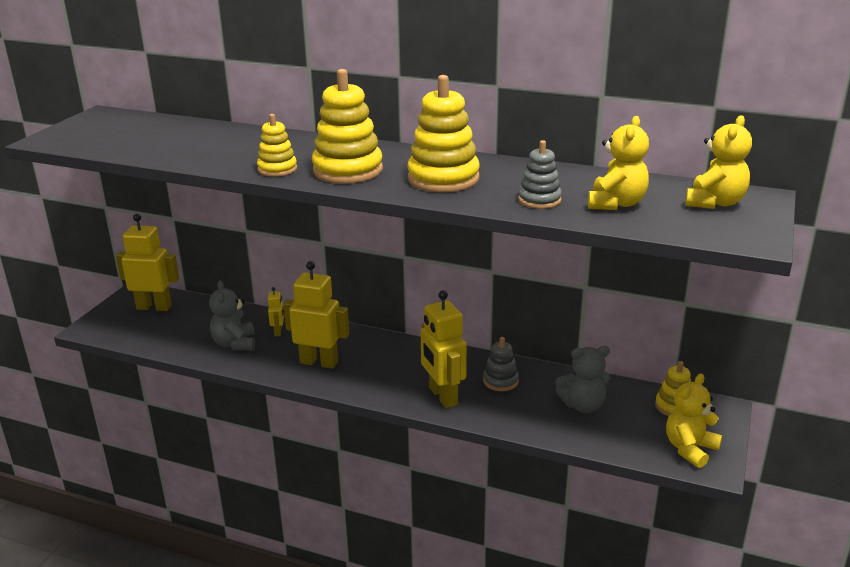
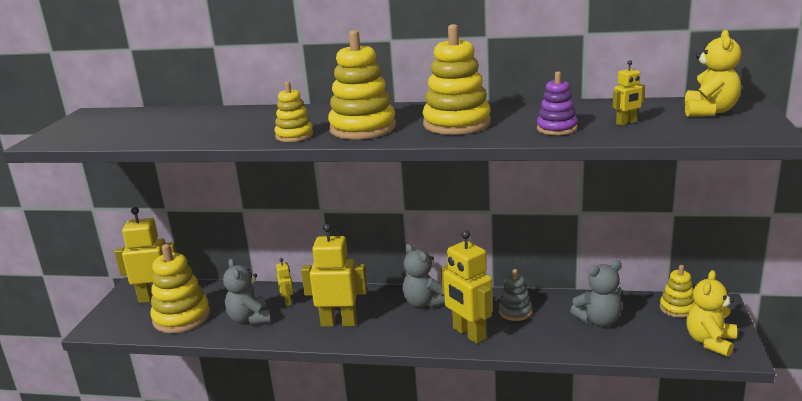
camera: 10 degrees left, 5 degrees down
grey stacking toy [518,140,562,209] -> purple stacking toy [537,71,578,135]
yellow teddy bear [588,116,649,210] -> yellow robot [613,60,645,126]
none -> yellow stacking toy [150,244,210,333]
none -> grey teddy bear [403,244,445,308]

